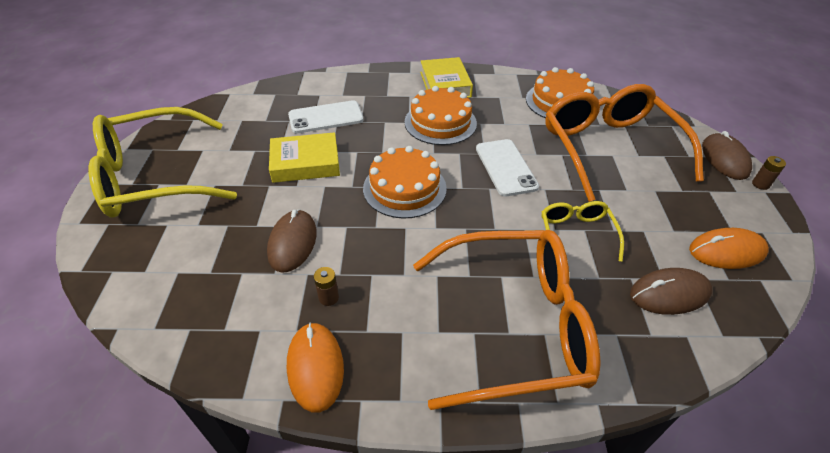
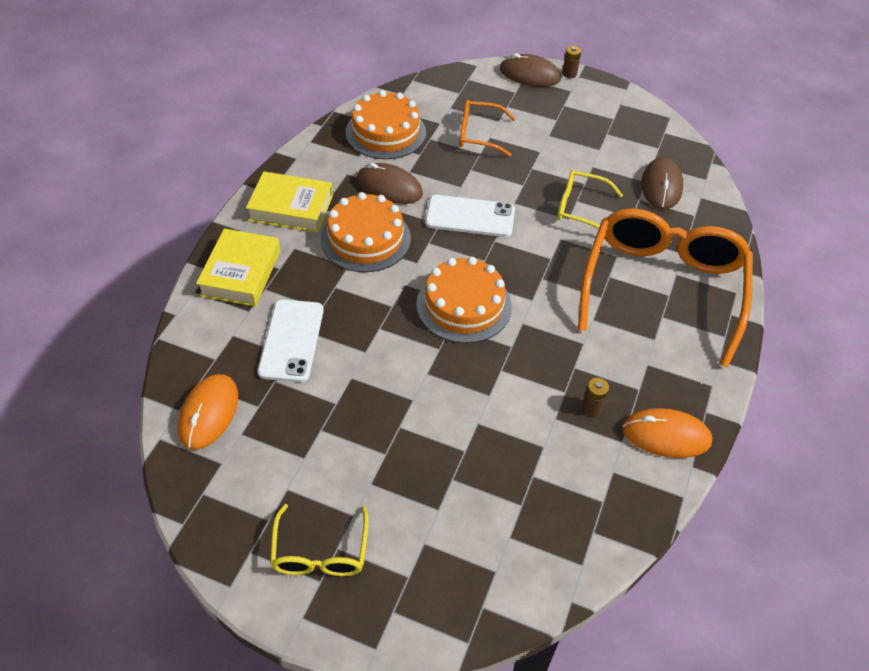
camera: 70 degrees left, 5 degrees up
yellow glasses [88,107,237,218] -> yellow glasses [270,504,369,576], size x0.48
brown mouse [267,209,317,273] -> brown mouse moved to [357,163,423,204]
yellow book [269,132,340,183] -> yellow book moved to [196,228,280,307]
orange glasses [545,84,704,202] -> orange glasses [459,100,516,157], size x0.48
orange mouse [689,228,769,269] -> orange mouse moved to [178,374,238,450]

